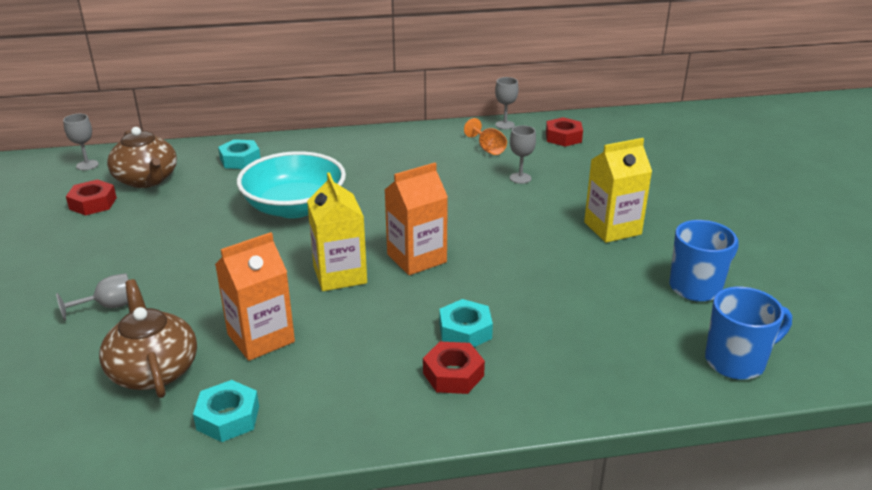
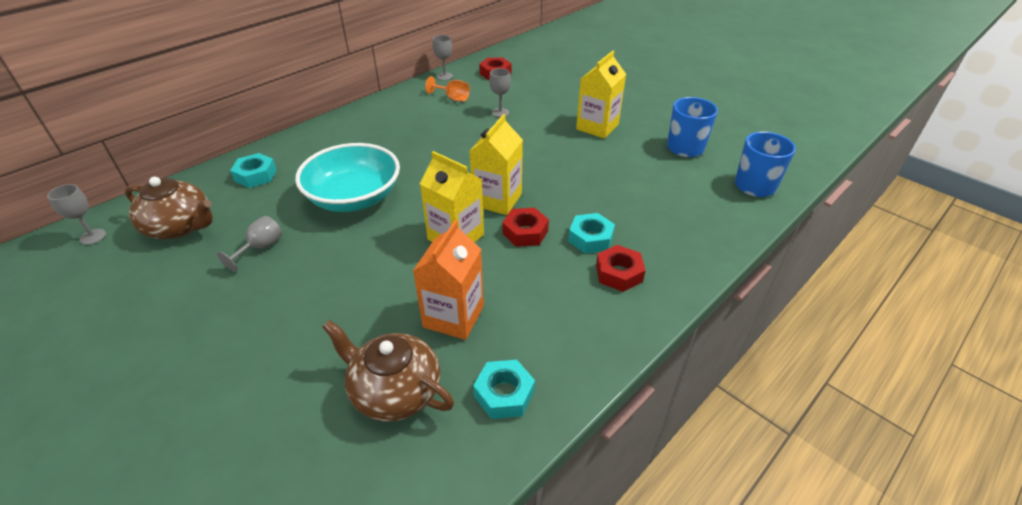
camera: 35 degrees left, 10 degrees up
grey goblet [56,273,129,320] -> grey goblet moved to [217,216,282,272]
red nut [66,179,117,216] -> red nut moved to [502,208,549,247]
orange carton [385,163,448,275] -> yellow carton [469,114,523,215]

